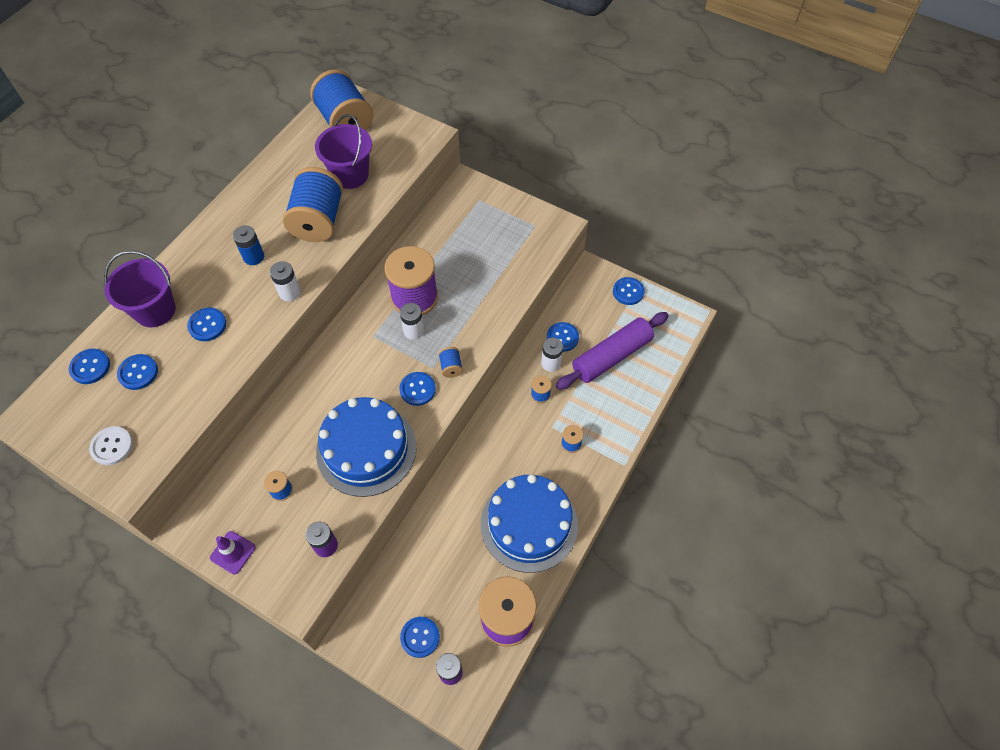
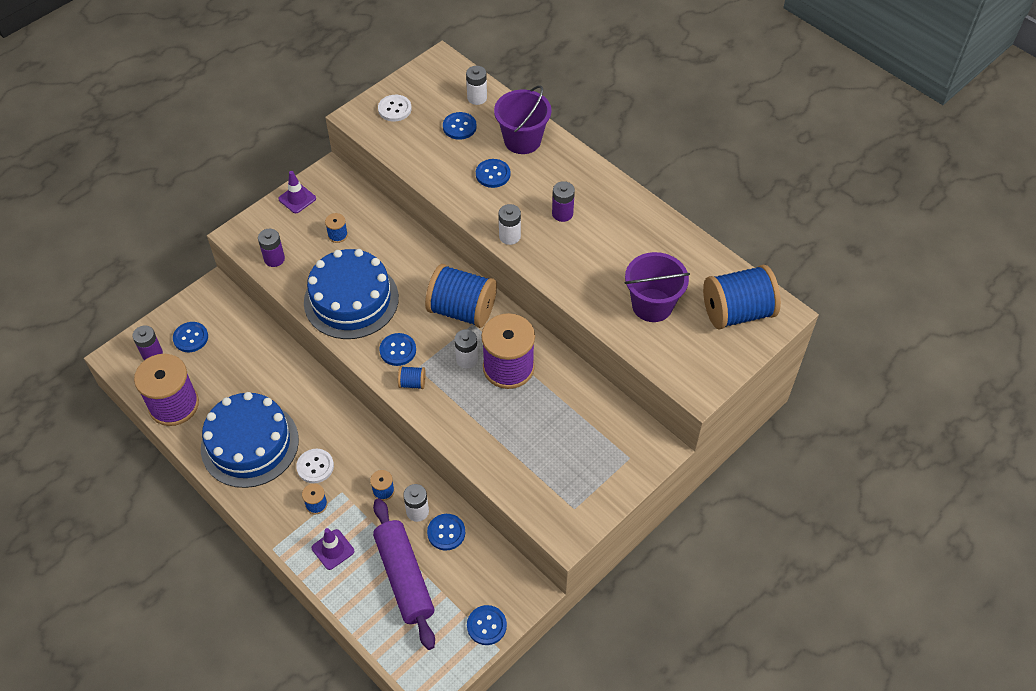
camera: 105 degrees right, 5 degrees down
blue button [69,349,110,384] -> white battery [466,66,487,105]
blue battery [233,225,264,265] -> purple battery [552,181,575,222]
blue spool [283,167,343,242] -> blue spool moved to [425,264,497,328]
none -> white button [296,449,334,483]
none -> purple traffic cone [312,528,354,570]

